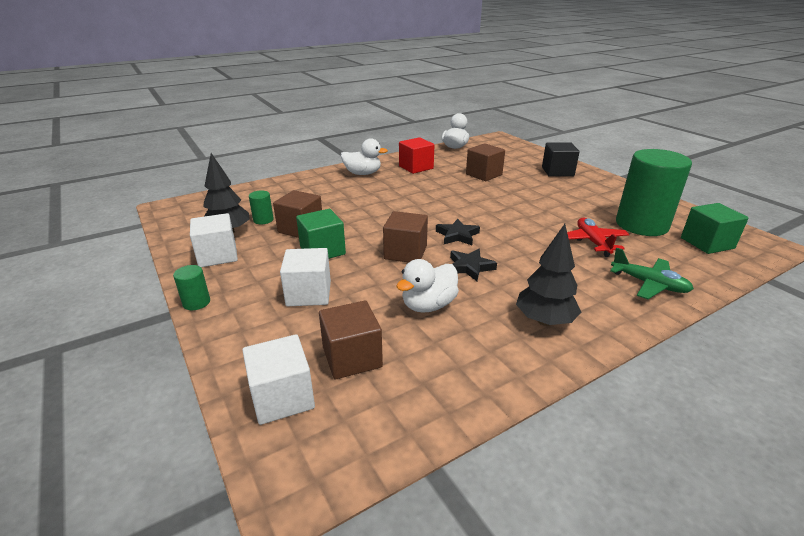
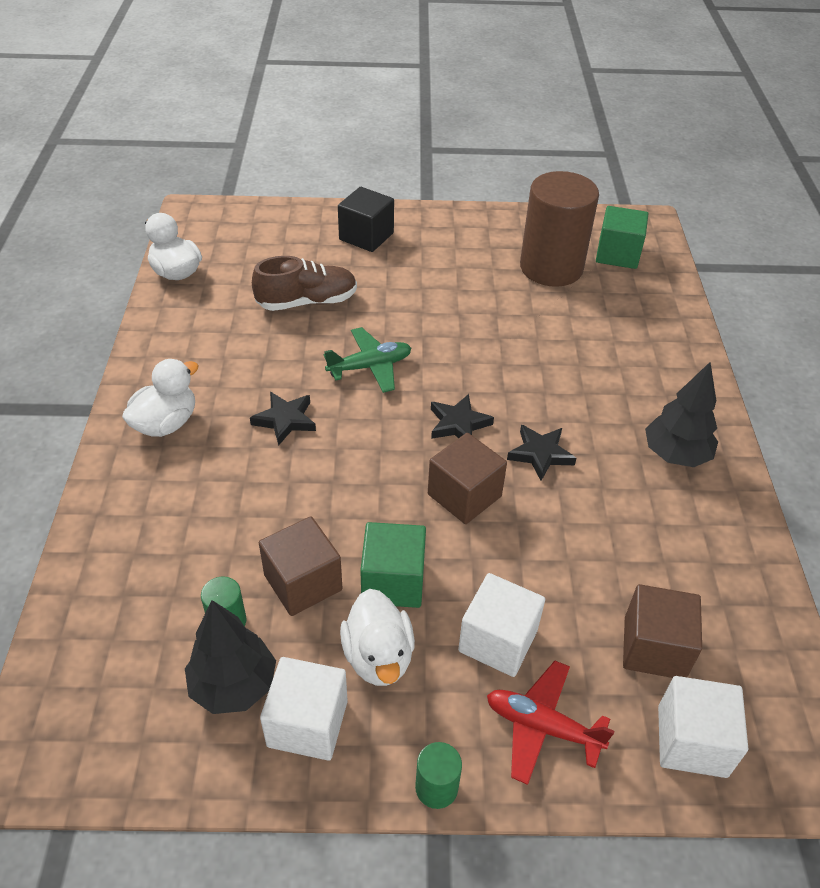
camera: 60 degrees left, 15 degrees up
white duck [396,259,459,313] -> white duck moved to [340,589,415,686]
red cube [399,137,434,174] -> none
brown cube [466,143,505,181] -> brown shoe [252,256,357,311]
red plane [567,218,630,257] -> red plane moved to [487,661,614,785]
green plane [610,248,694,299] -> green plane moved to [324,327,411,393]
green cylinder [616,149,692,236] -> brown cylinder [520,171,599,287]
none -> black star [250,392,316,446]

